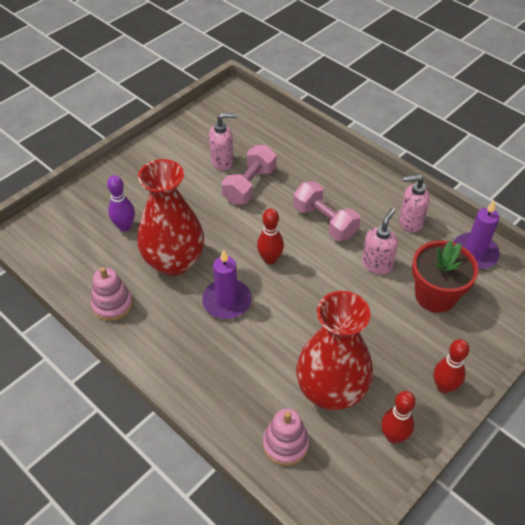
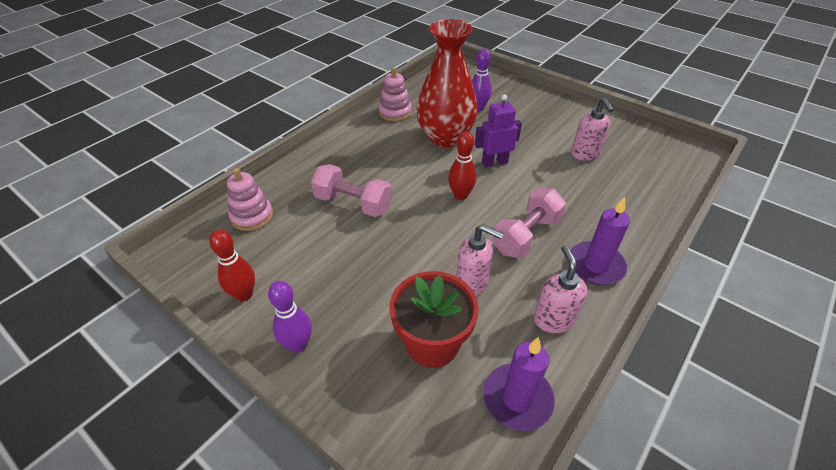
camera: 85 degrees right, 5 degrees down
purple candle [202,250,252,319] -> purple candle moved to [571,197,630,285]
pink dumbbell [222,145,277,205] -> pink dumbbell moved to [311,164,392,217]
red vase [296,291,373,410] -> none
red bowling pin [434,339,469,393] -> purple bowling pin [268,281,312,353]
none -> purple robot [475,94,522,168]

